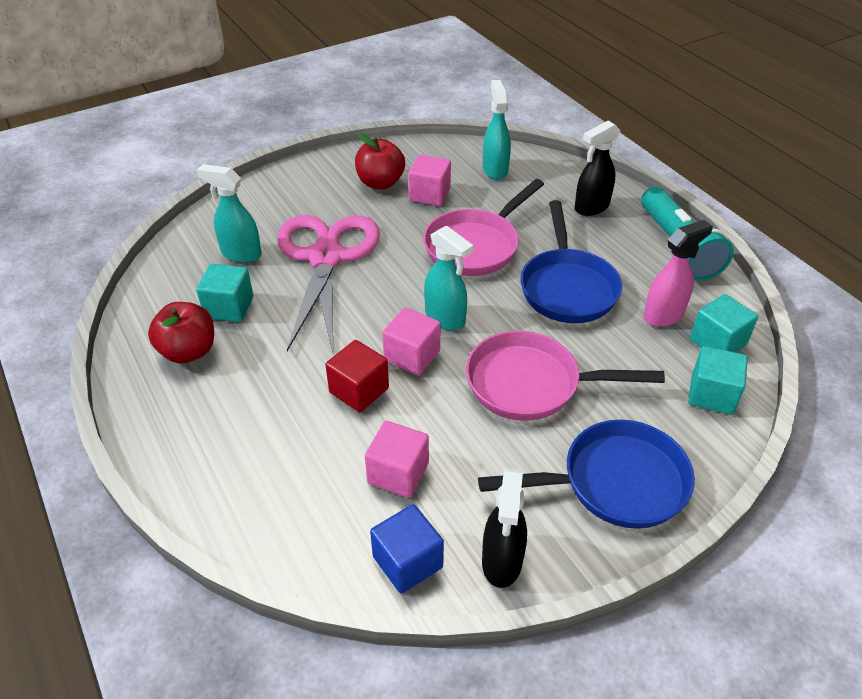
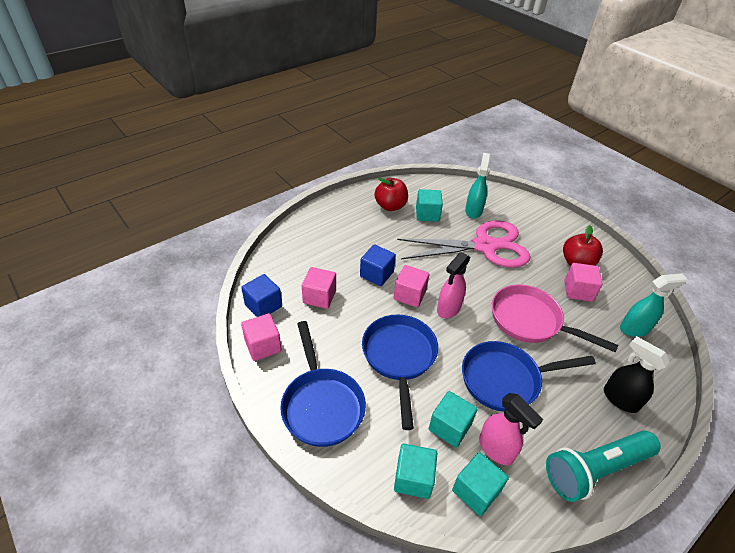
camera: 80 degrees right, 0 degrees up
red cube [325,340,389,412] -> blue cube [360,244,396,286]
turquoise spray bottle [424,225,473,330] -> pink spray bottle [437,252,470,318]
pink pan [466,331,665,421] -> blue pan [362,315,438,430]
black spray bottle [482,468,527,588] -> pink cube [241,313,282,361]
none -> turquoise cube [428,391,478,447]

